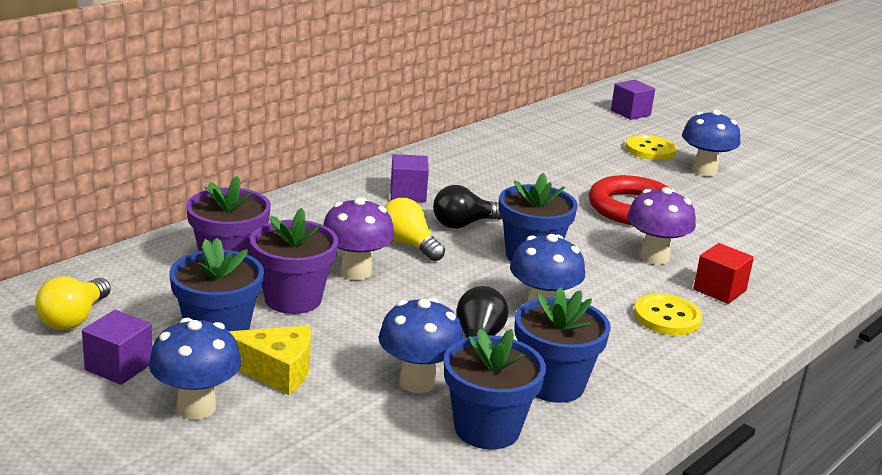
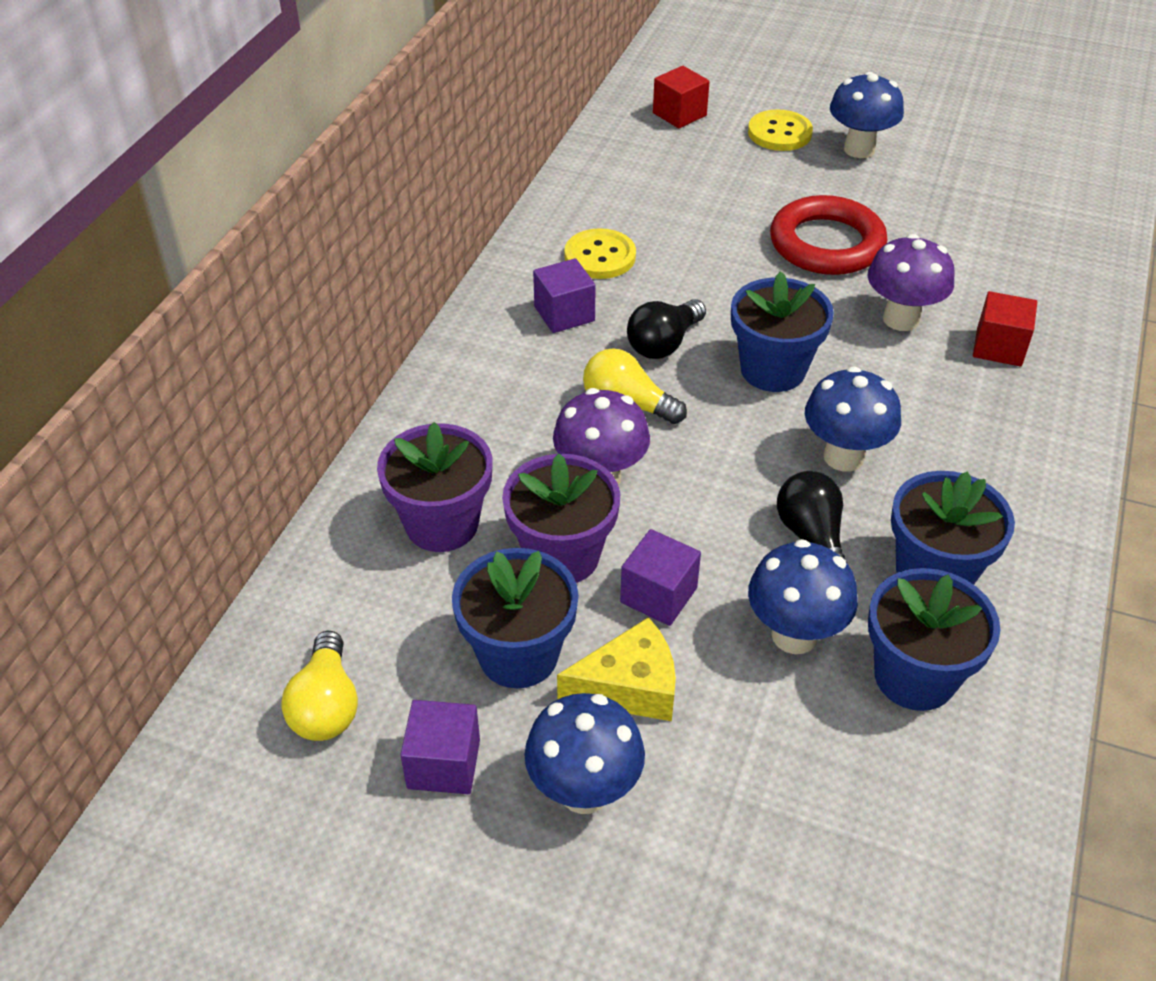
camera: 20 degrees left, 20 degrees up
purple cube [611,80,655,120] -> purple cube moved to [620,529,701,626]
yellow button [634,294,702,335] -> yellow button moved to [564,228,636,279]
none -> red cube [653,66,710,129]

